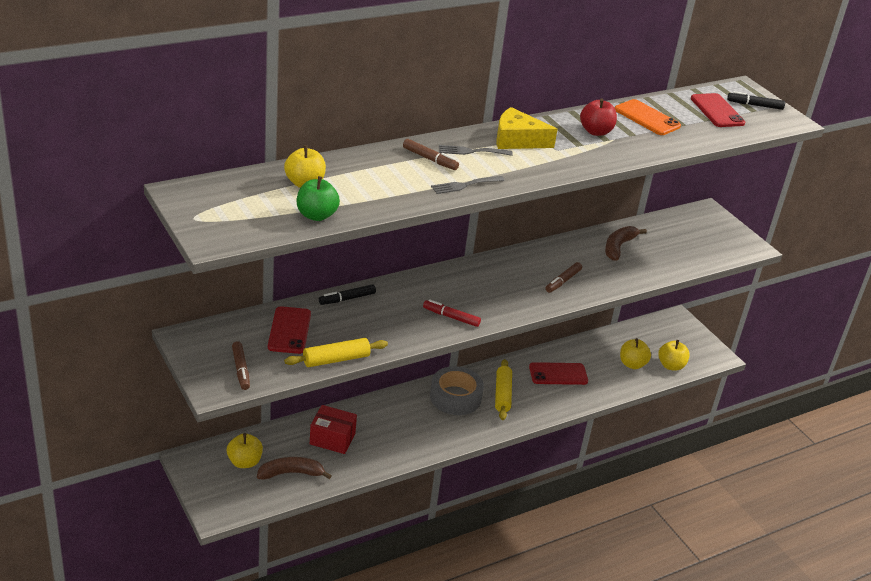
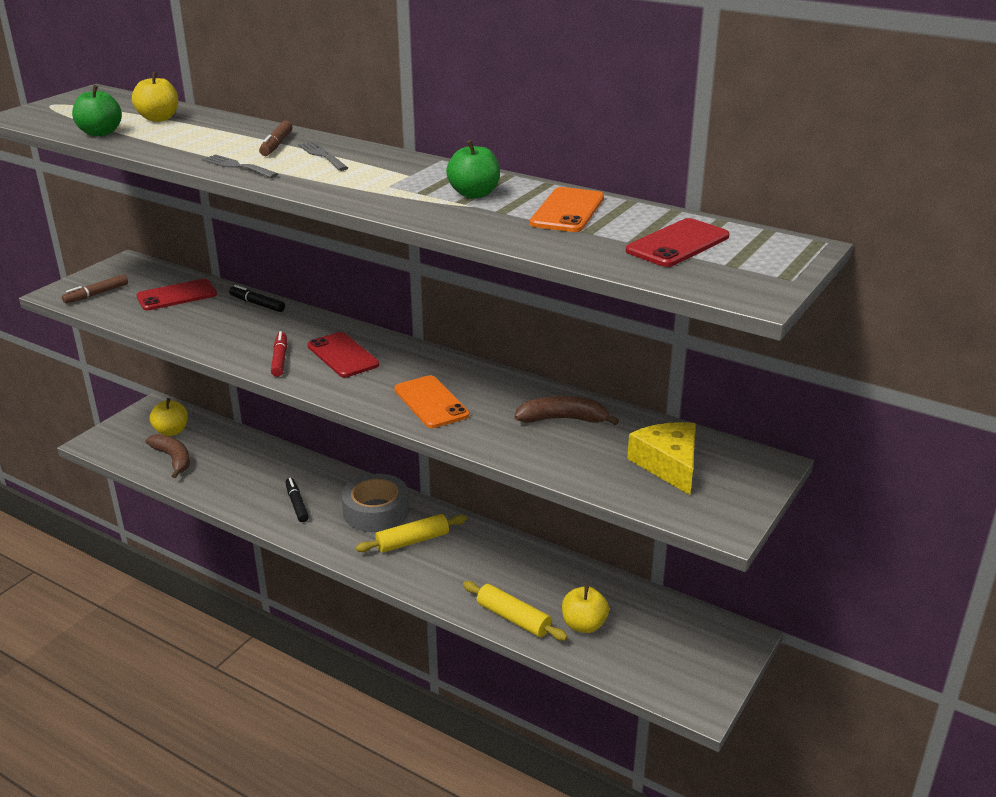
camera: 65 degrees right, 5 degrees down
yellow rolling pin [284,338,388,367] -> yellow rolling pin moved to [463,581,568,641]
red box [310,405,357,454] -> none
yellow cheese [496,107,558,149] -> yellow cheese moved to [627,422,696,495]
red phone [529,362,588,385] -> red phone moved to [307,332,379,377]
brown marker [546,262,582,293] -> orange phone [394,375,470,428]
red apple [580,99,617,136] -> green apple [446,140,500,198]
yellow apple [658,340,690,371] -> none
black marker [727,91,785,110] -> black marker moved to [285,478,309,522]

